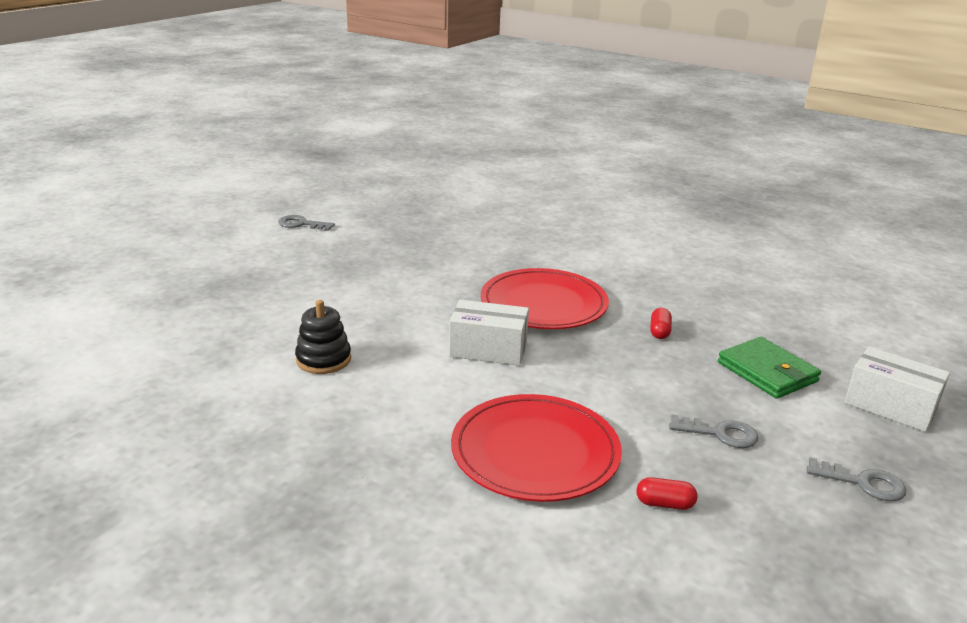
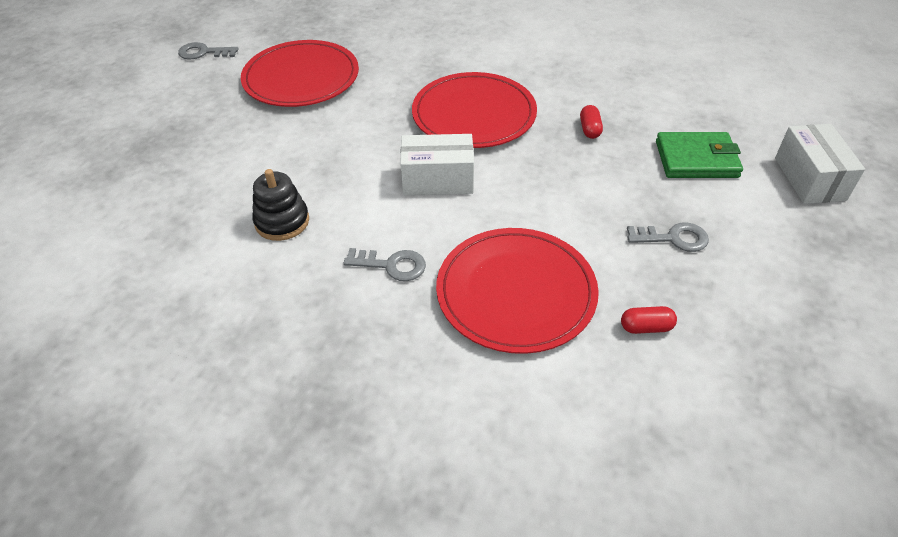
camera: 10 degrees left, 20 degrees up
green wallet [718,337,821,399] -> green wallet turned 45 degrees counterclockwise [656,132,743,178]
grey key [807,457,907,501] -> grey key moved to [344,248,426,281]
white box [845,346,950,432] -> white box turned 60 degrees clockwise [775,124,865,204]
none -> red plate [241,40,359,107]

